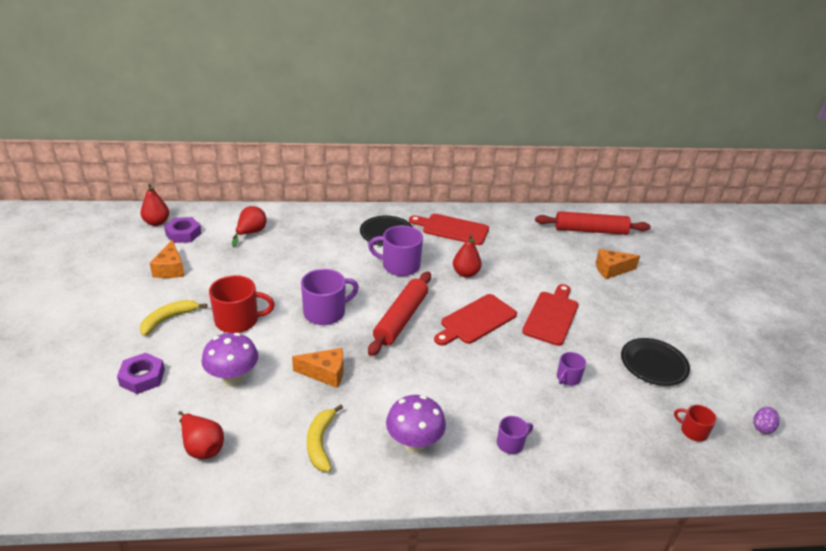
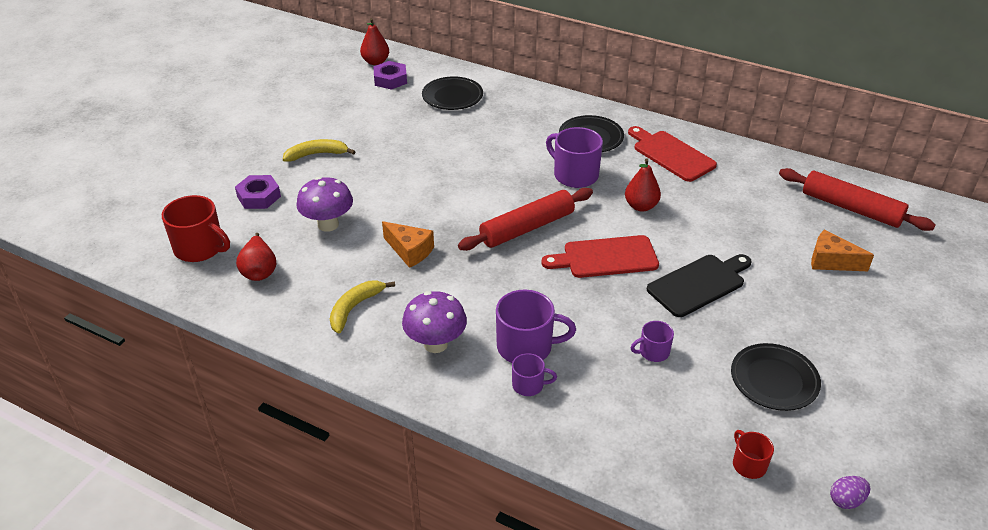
camera: 35 degrees right, 5 degrees up
orange cheese [150,240,185,278] -> none
red mug [209,275,275,333] -> red mug moved to [162,195,230,262]
red pear [232,206,266,248] -> black plate [422,76,483,110]
purple mug [301,269,359,325] -> purple mug moved to [496,289,576,363]
red cutting board [522,284,579,346] -> black cutting board [647,254,752,317]

